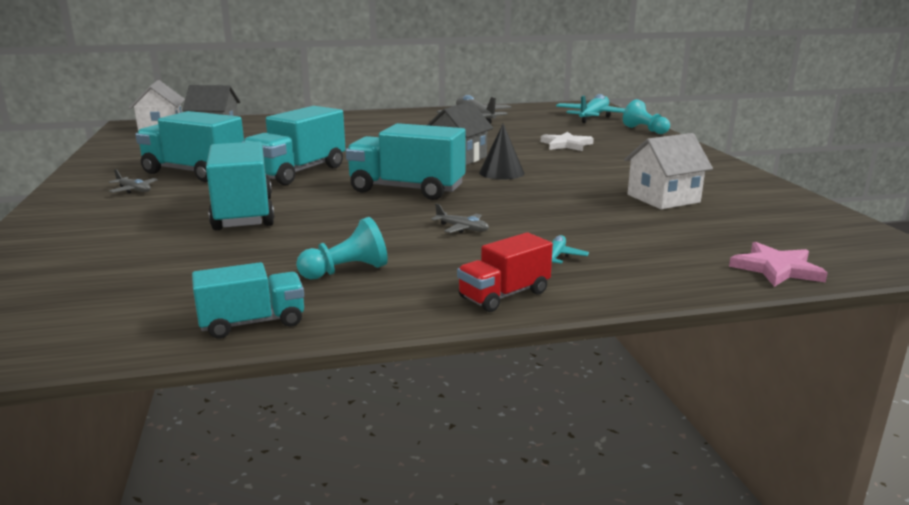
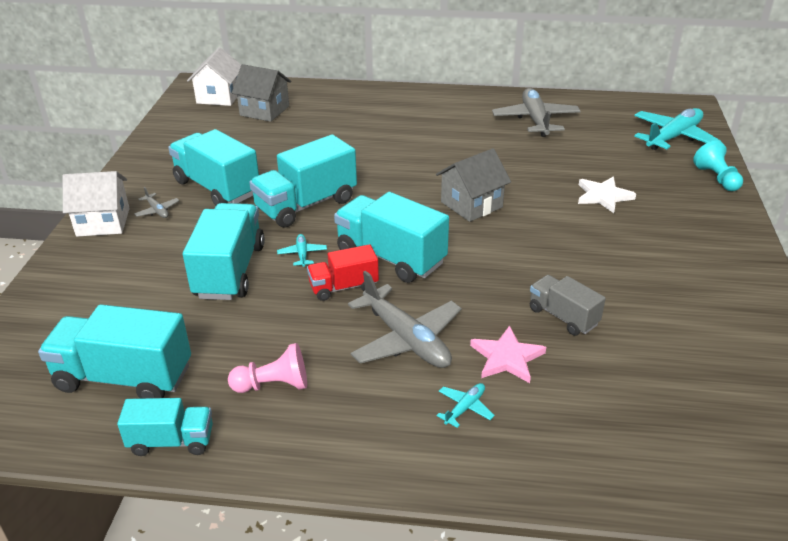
camera: 20 degrees right, 15 degrees up
turquoise pawn [296,217,388,279] -> pink pawn [228,343,307,393]
grey plane [431,204,489,233] -> grey plane [348,271,462,368], size x2.24
red truck [457,232,553,312] -> red truck moved to [307,244,379,301]
black cone [479,124,525,179] -> none
white house [624,133,713,209] -> white house moved to [63,171,130,237]
pink star [729,242,828,287] -> pink star moved to [470,325,546,383]
none -> turquoise truck [38,304,191,398]
none -> turquoise plane [277,234,327,267]
none -> grey truck [530,275,606,336]

